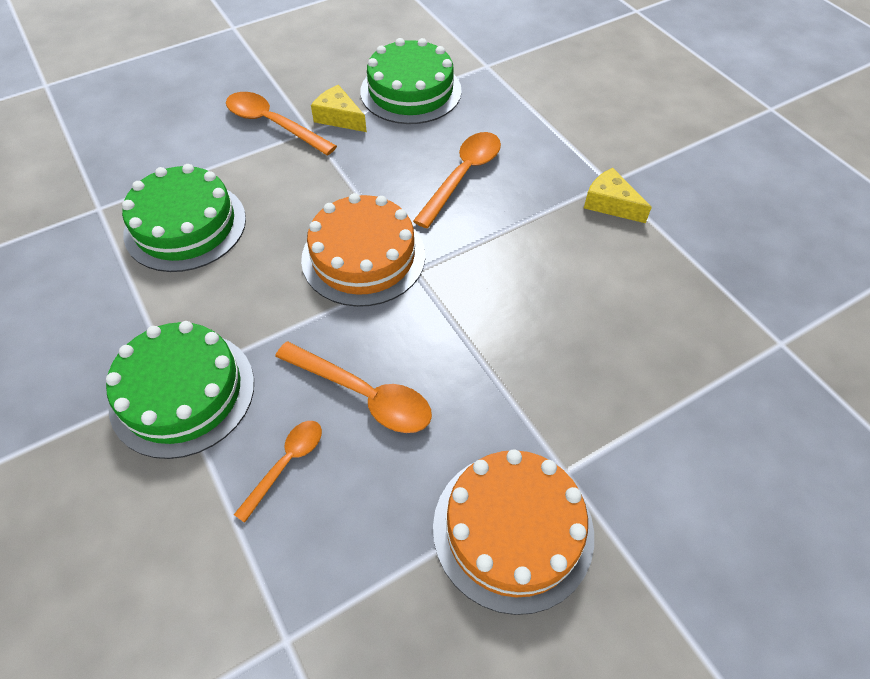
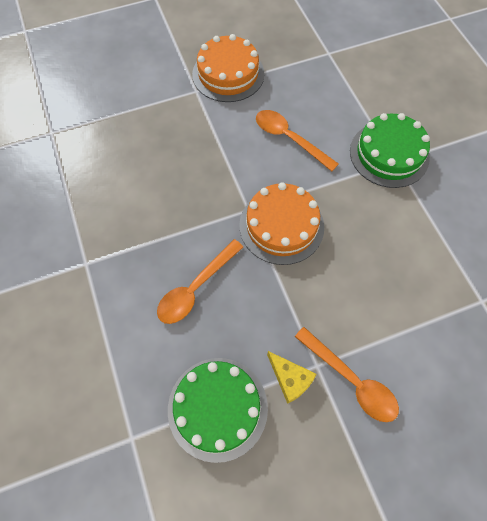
camera: 170 degrees left, 10 degrees up
green cake [122,164,246,272] -> none
orange spoon [234,421,322,523] -> none
yellow cheese [584,168,652,223] -> none

